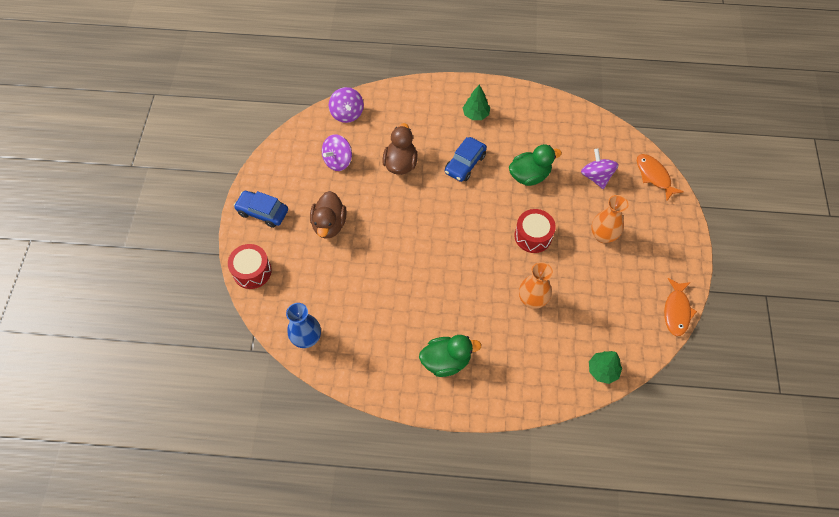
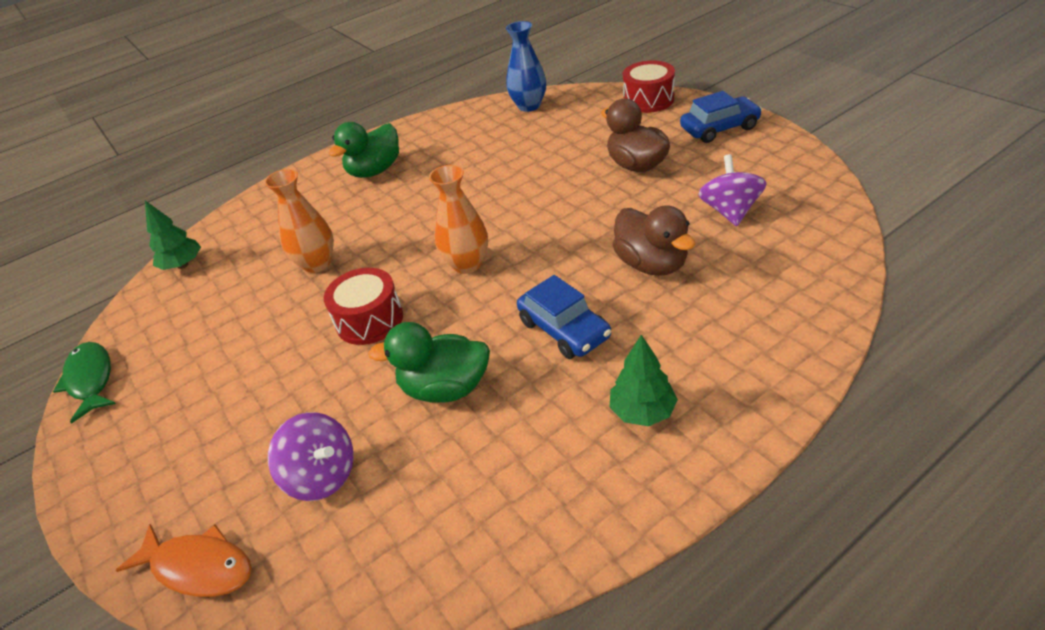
camera: 145 degrees right, 20 degrees down
purple spinning top [329,87,364,123] -> none
blue car [445,137,487,182] -> blue car turned 150 degrees clockwise [517,275,611,359]
green duck [509,144,562,186] -> green duck turned 60 degrees clockwise [368,322,490,403]
orange vase [591,195,628,243] -> orange vase moved to [429,165,488,274]
orange fish [664,278,697,336] -> green fish [53,342,116,423]

